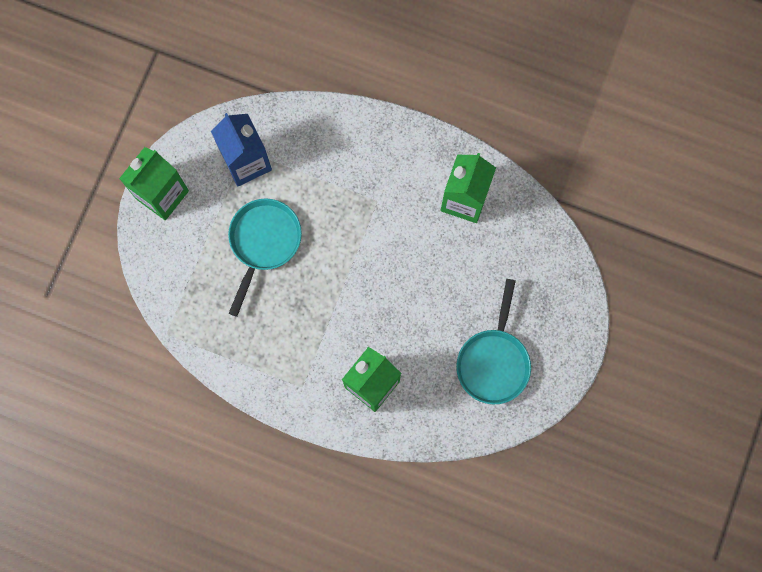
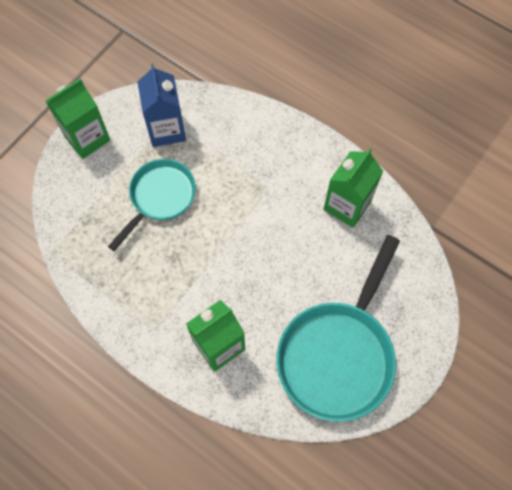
camera: 15 degrees right, 10 degrees down
turquoise pan [456,279,531,405] -> turquoise pan [276,235,400,422], size x1.62

